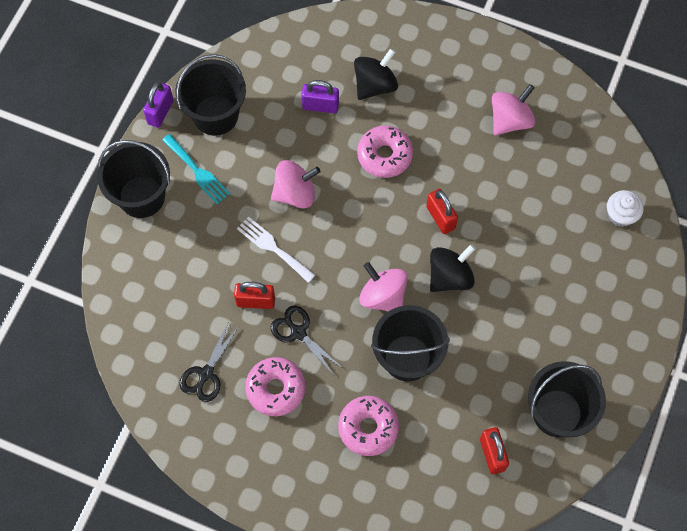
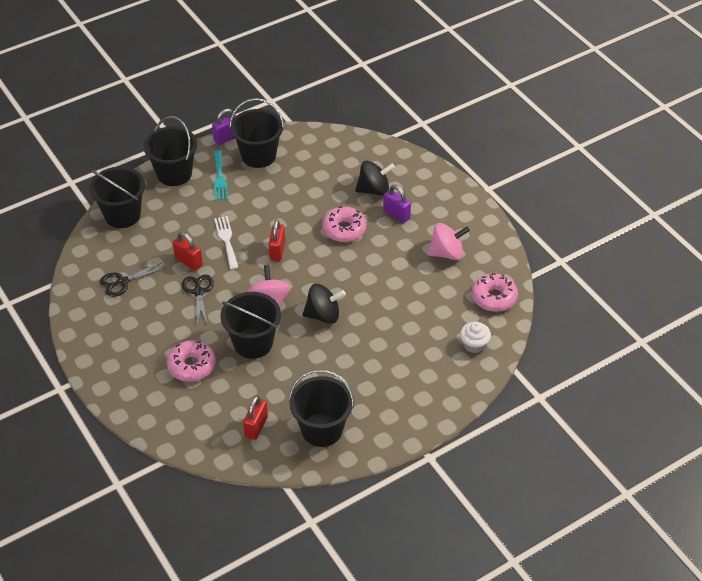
camera: 35 degrees right, 20 degrees down
pink donut [245,357,305,416] -> pink donut moved to [471,273,518,312]
pink spinning top [271,160,321,208] -> none
purple padlock [301,80,339,114] -> purple padlock moved to [383,185,411,223]
red padlock [426,189,458,234] -> red padlock moved to [269,220,285,261]
none -> black bucket [89,167,145,228]

